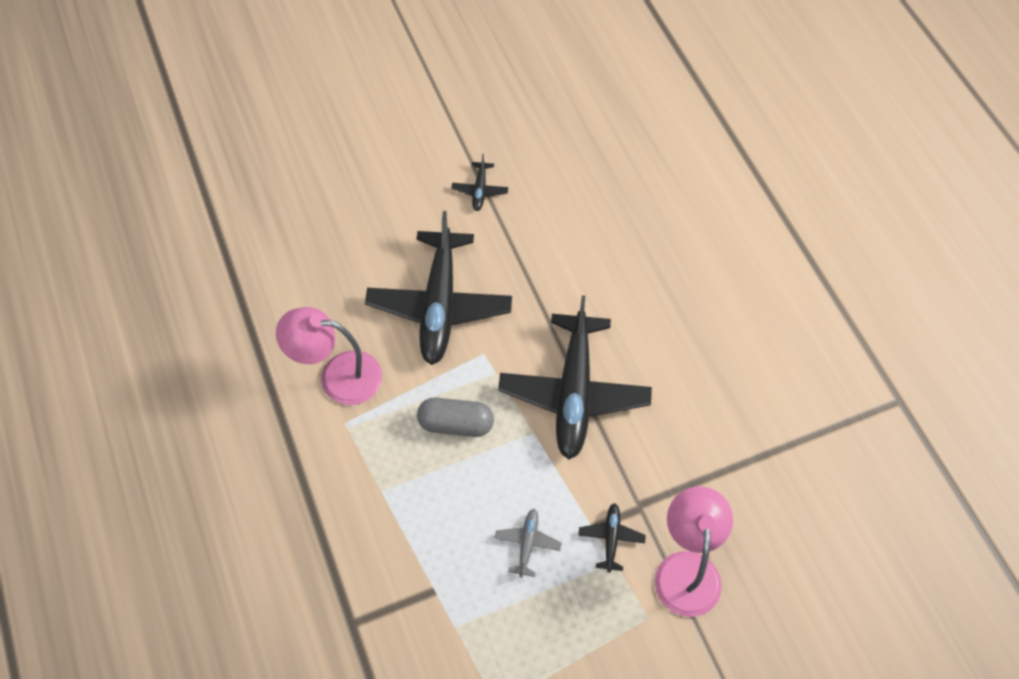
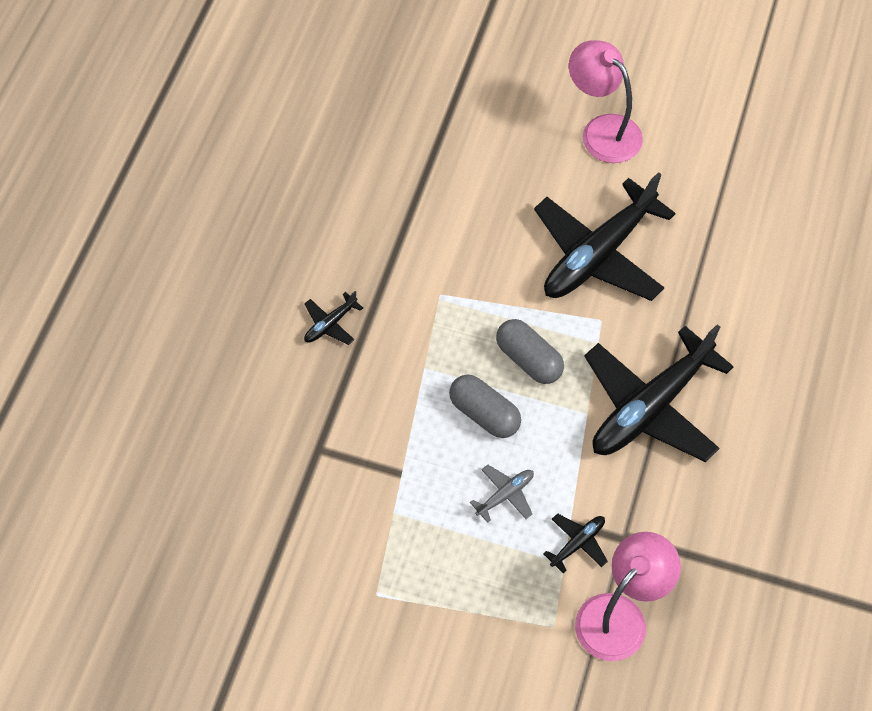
camera: 40 degrees right, 0 degrees up
pink lamp [276,307,382,405] -> pink lamp moved to [569,40,643,163]
black plane [451,154,508,211] -> black plane moved to [304,291,363,345]
none -> grey capsule [449,374,521,438]

